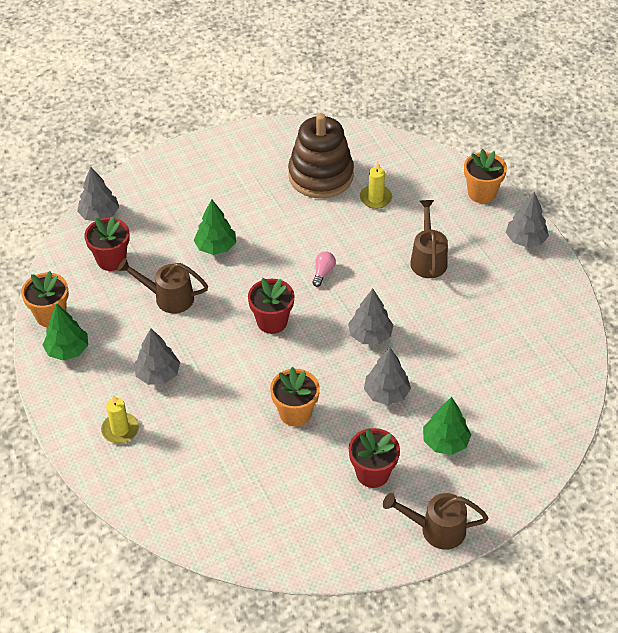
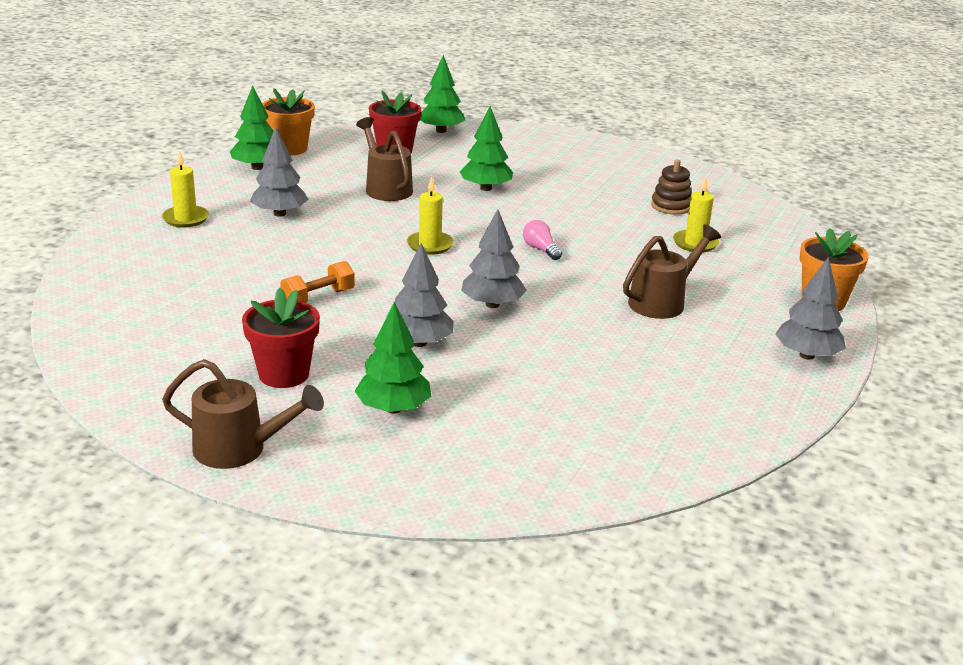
camera: 50 degrees right, 20 degrees down
grey tree [77,167,119,221] -> green tree [420,55,465,133]
red flower pot [248,278,295,334] -> yellow candle [407,177,454,255]
orange flower pot [270,367,320,427] -> orange dumbbell [280,261,355,303]
brown stacking toy [288,113,354,198] -> brown stacking toy [651,159,692,215], size x0.46
pink light bulb [312,251,336,287] -> pink light bulb turned 105 degrees counterclockwise [523,220,562,260]
brown watering can [383,493,488,550] -> brown watering can turned 135 degrees clockwise [162,359,324,469]

